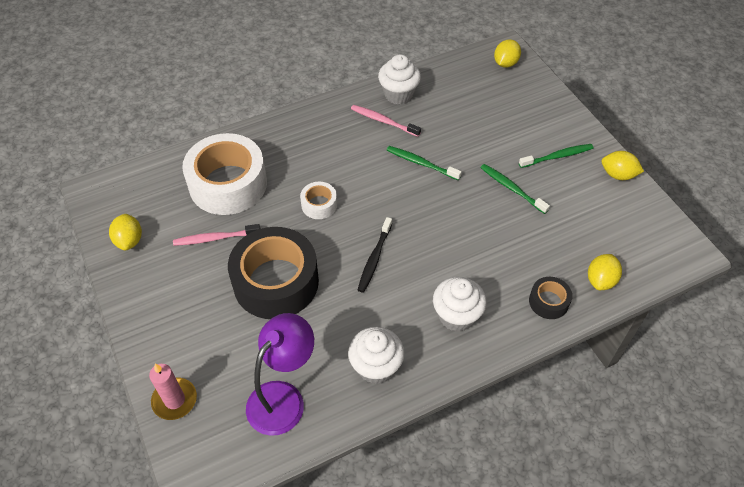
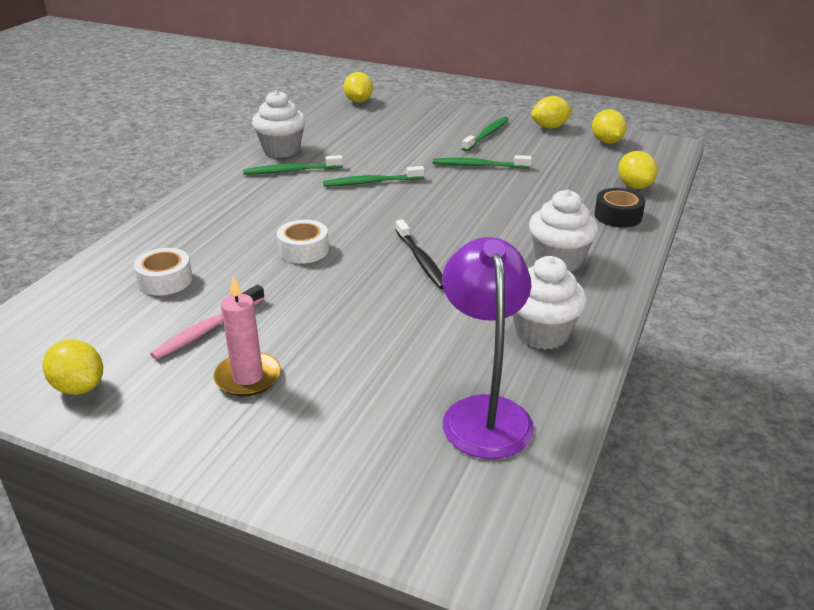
camera: 40 degrees left, 20 degrees down
pink candle [149,364,197,420] -> pink candle moved to [213,276,281,396]
white tape [182,133,267,215] -> white tape [134,248,193,295], size x0.45
black tape [228,227,319,319] -> none
pink toothbrush [351,105,421,137] -> green toothbrush [243,155,343,175]
none -> yellow lemon [592,109,627,144]

